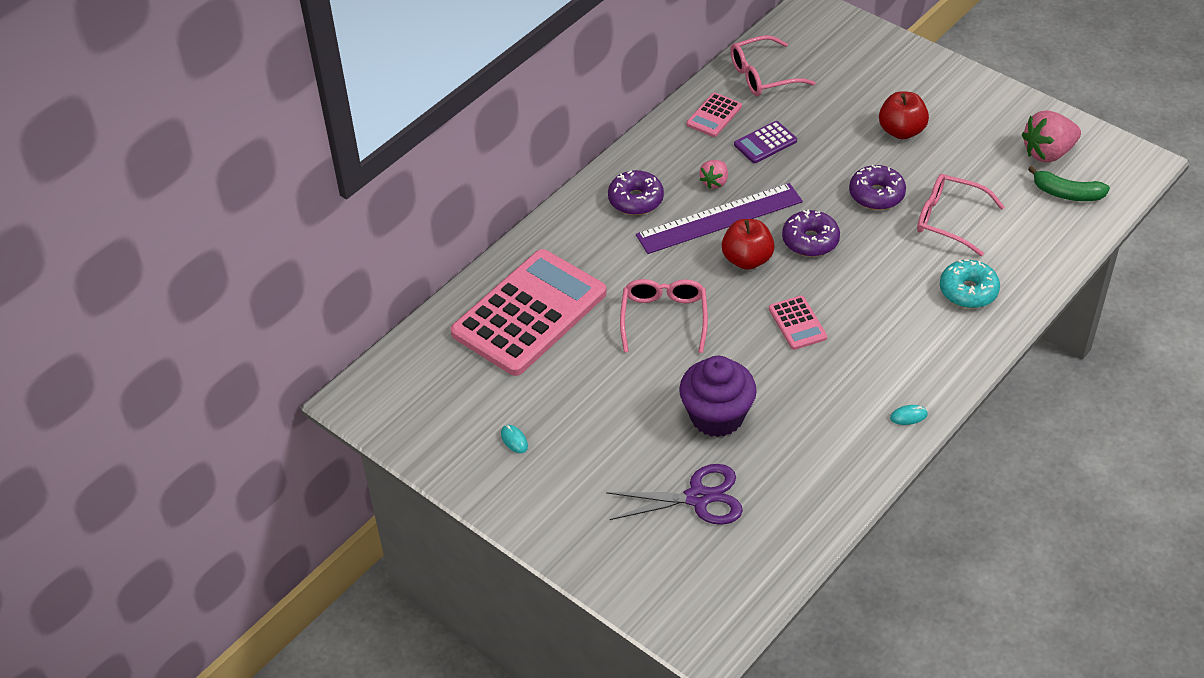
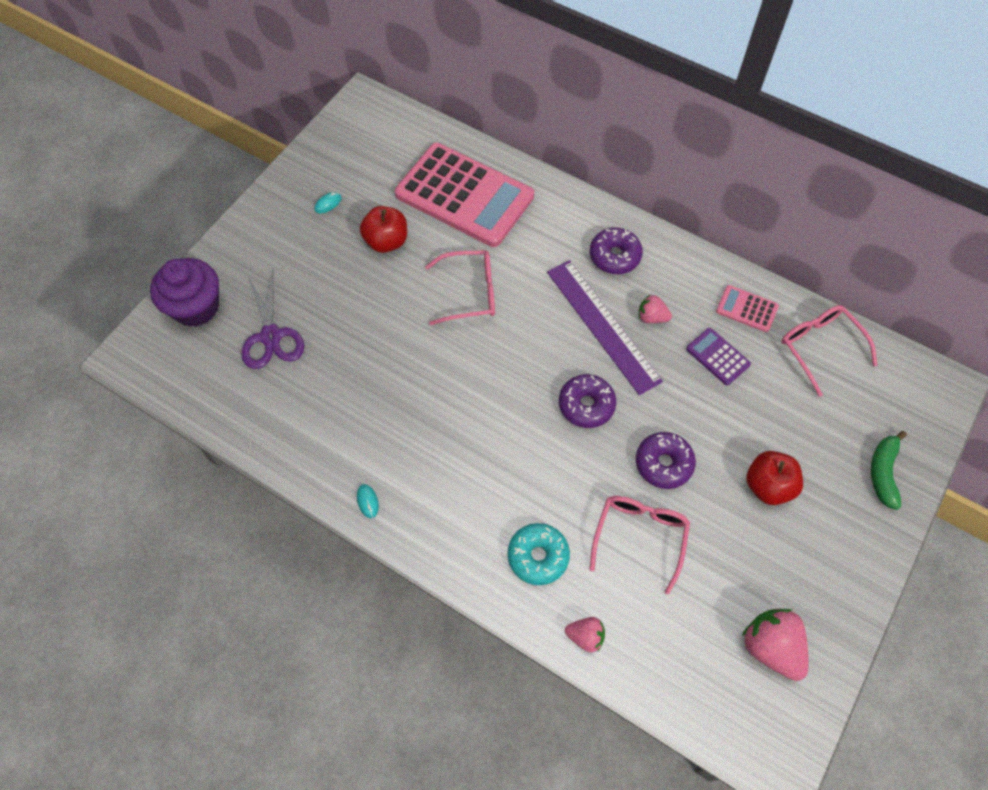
camera: 80 degrees right, 15 degrees up
purple cupcake [679,356,757,437] -> purple cupcake moved to [150,258,219,327]
red apple [722,219,775,270] -> red apple moved to [360,206,407,253]
pink calculator [769,296,827,350] -> none
green banana [1028,166,1110,201] -> green banana moved to [871,431,907,510]
none -> pink strawberry [565,617,605,653]

